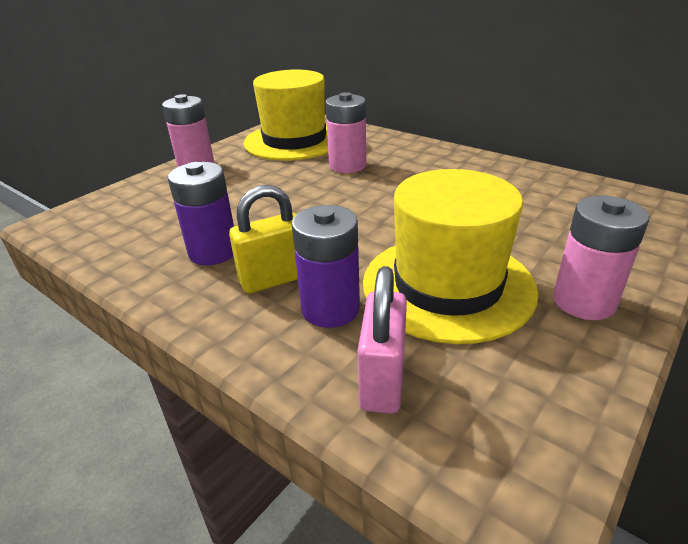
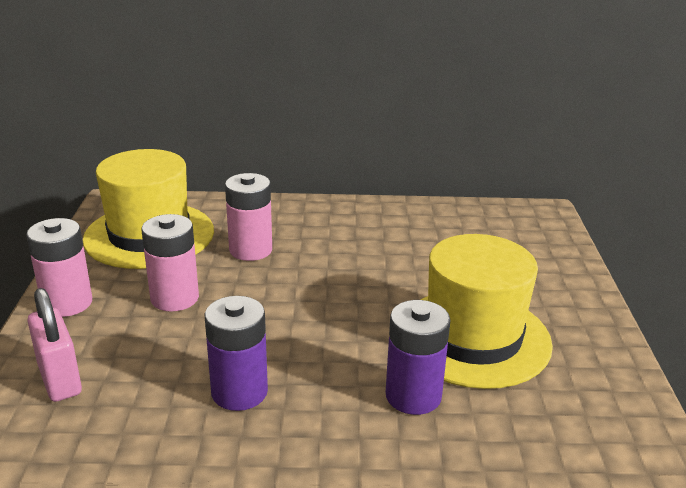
camera: 40 degrees left, 5 degrees down
yellow padlock [229,185,298,294] -> none
pink padlock [358,266,407,414] -> pink padlock moved to [27,288,82,402]
pink battery [553,196,649,320] -> pink battery moved to [142,214,199,311]

